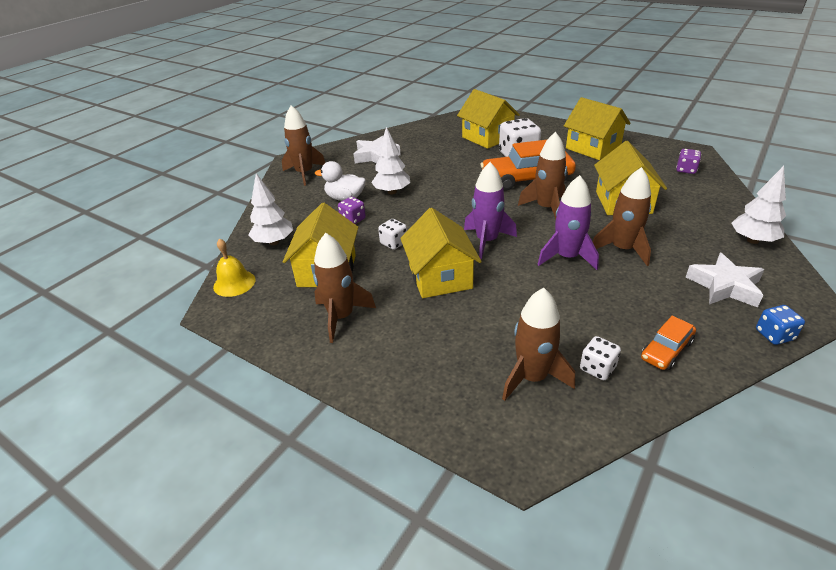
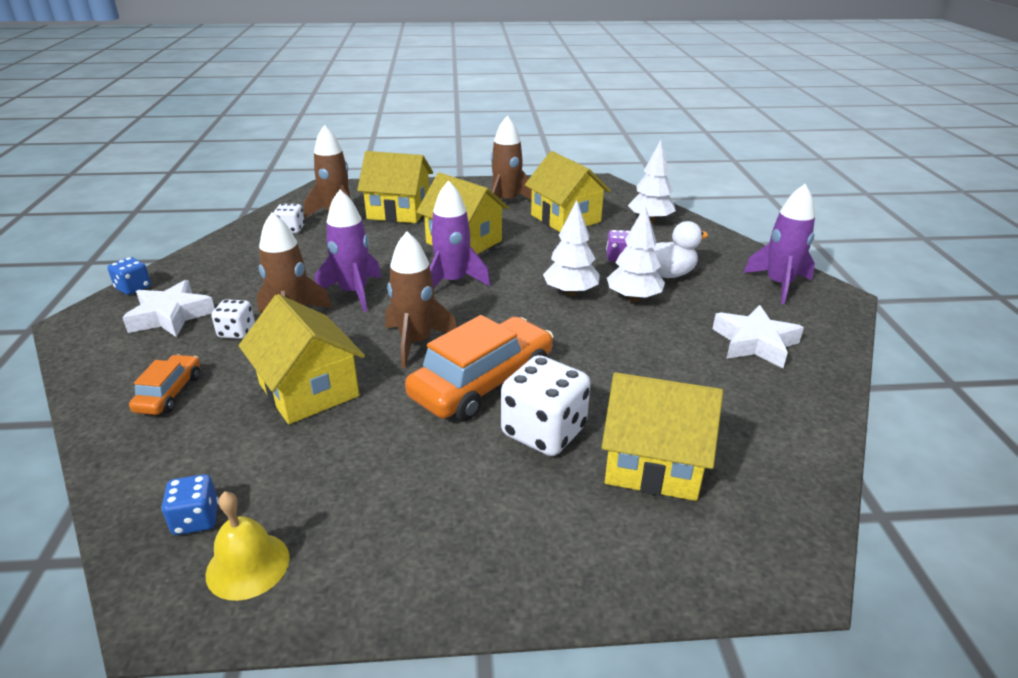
camera: 140 degrees right, 5 degrees down
yellow bell [213,238,256,297] -> yellow bell moved to [206,491,290,601]
brown rocket [282,105,325,186] -> purple rocket [744,184,815,304]
white dice [378,219,407,250] -> white dice moved to [211,299,255,339]
yellow house [564,97,631,160] -> yellow house moved to [357,151,433,223]
orange car [641,316,696,370] -> orange car moved to [129,354,200,415]
purple dice [676,149,701,174] -> blue dice [161,474,219,535]
white tree [732,166,786,244] -> white tree moved to [543,200,600,296]

